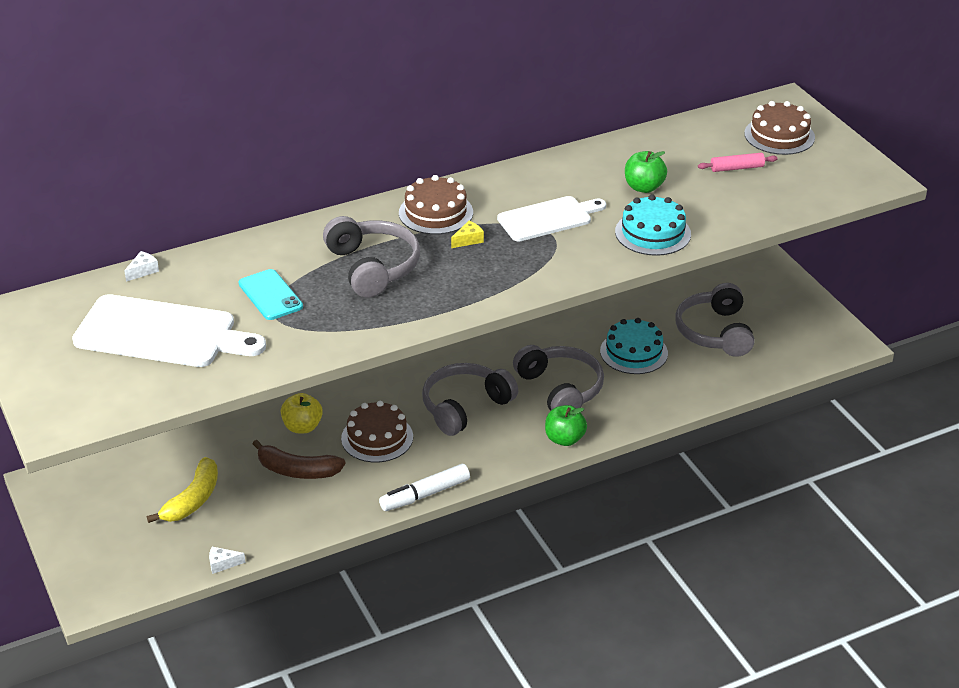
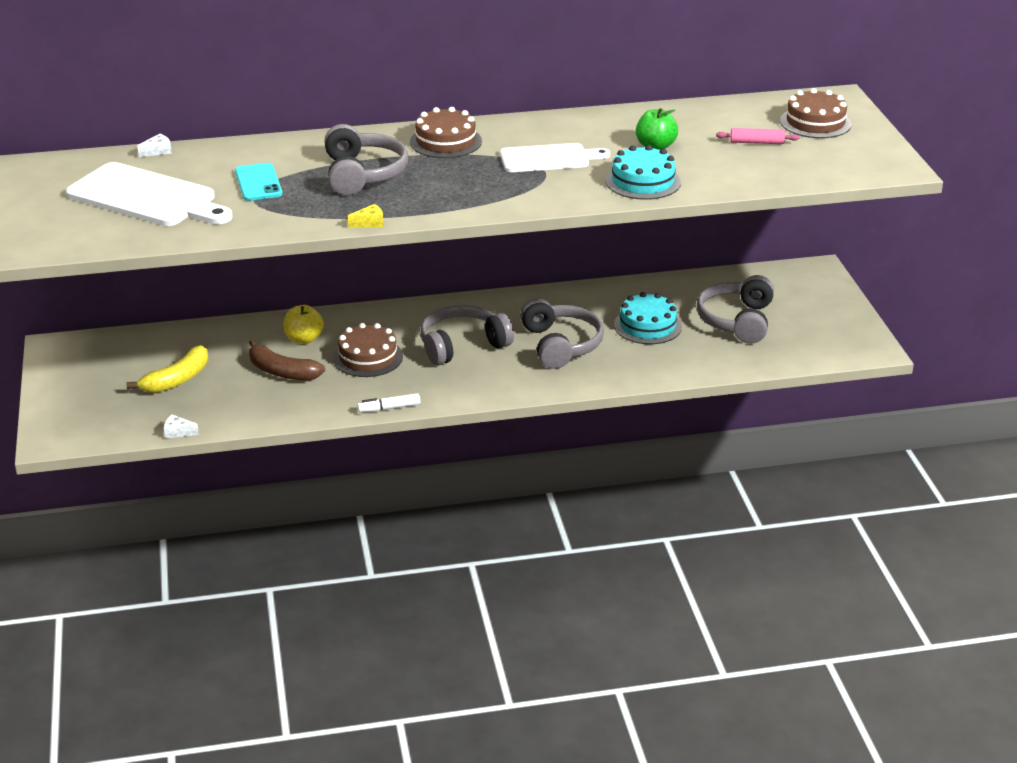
camera: 15 degrees right, 5 degrees down
white marker [379,464,470,511] -> white marker [357,393,420,413], size x0.67
yellow cheese [451,221,484,248] -> yellow cheese moved to [348,204,384,228]
green apple [545,405,587,446] -> none

